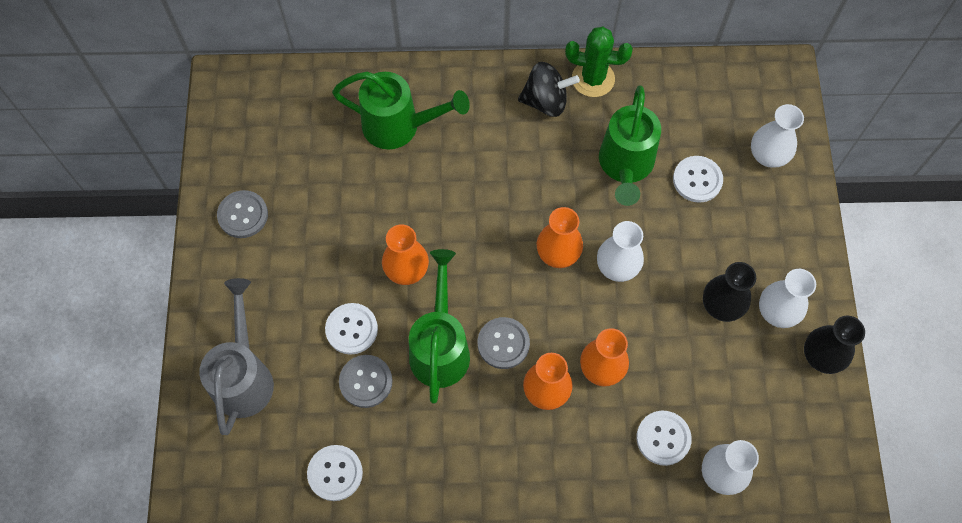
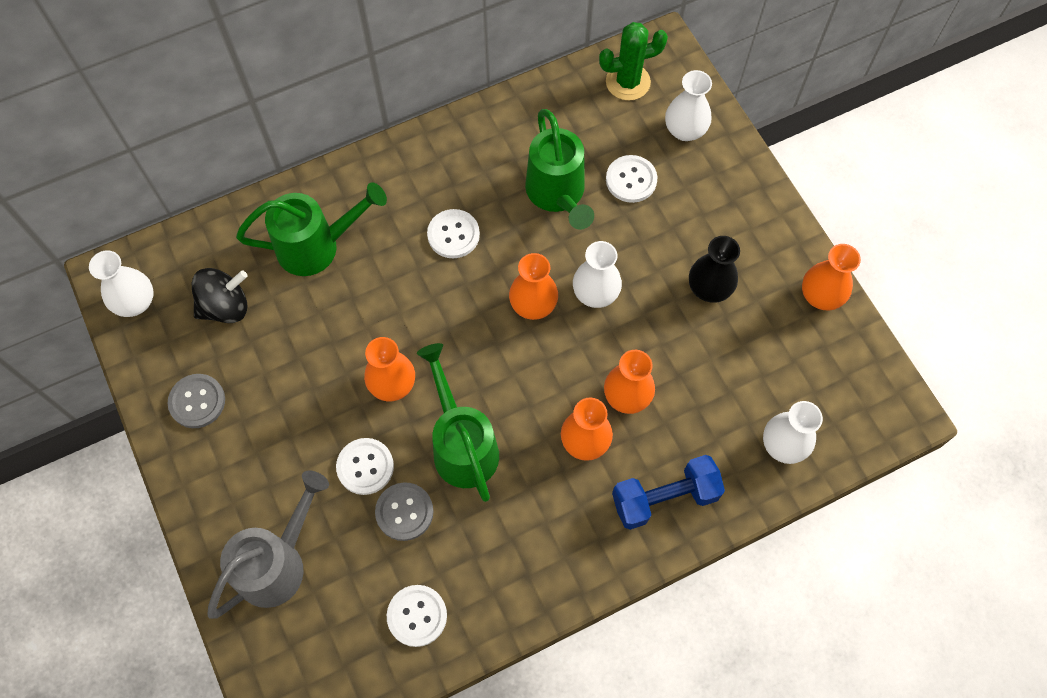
camera: 25 degrees left, 0 degrees up
grey watering can [199,278,274,435] -> grey watering can turned 60 degrees clockwise [207,471,329,619]
grey button [478,317,530,369] -> none
black spinning top [518,62,580,117] -> black spinning top moved to [192,268,248,323]
green cactus [565,27,633,97] -> green cactus moved to [599,22,668,101]
white button [636,411,692,466] -> white button moved to [427,209,480,258]
white vase [759,269,816,328] -> white vase moved to [89,250,154,317]
black vase [804,316,865,374] -> orange vase [802,244,861,311]
none -> blue dumbbell [612,455,725,530]

